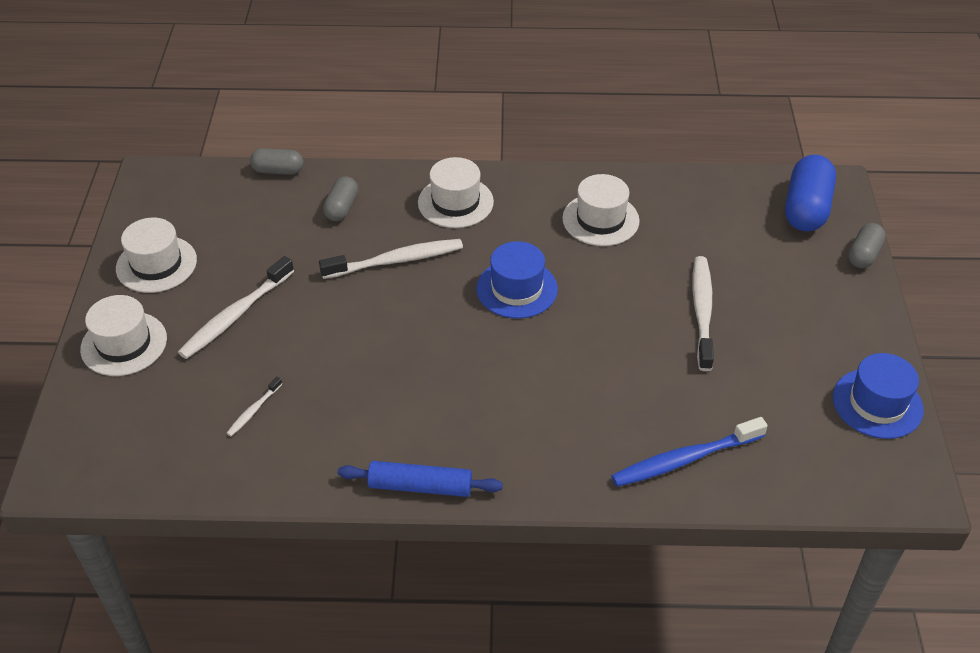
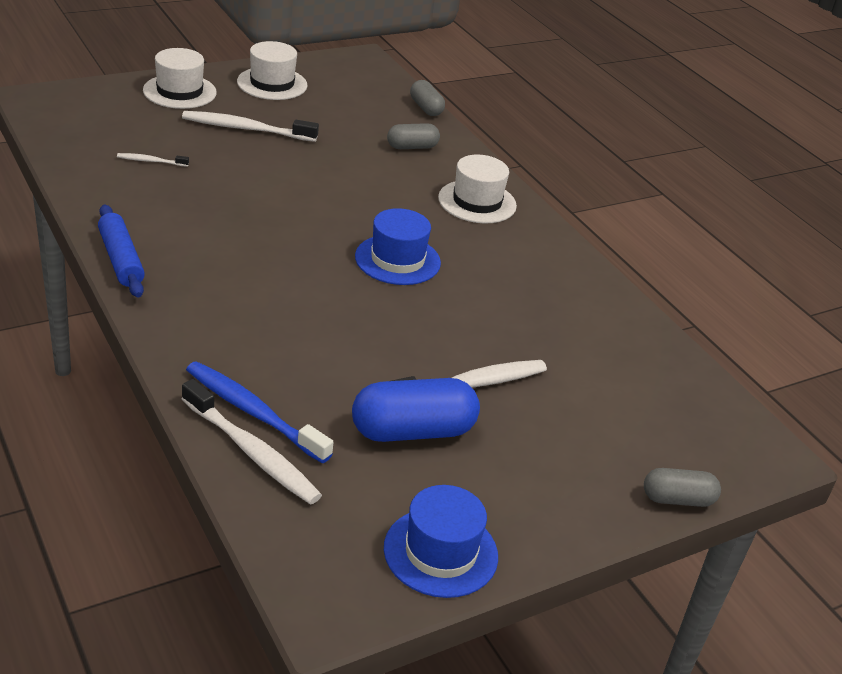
camera: 55 degrees right, 10 degrees down
white toothbrush [319,239,463,279] -> white toothbrush moved to [182,379,322,505]
white hat [562,174,640,246] -> none
blue capsule [785,155,836,232] -> blue capsule moved to [352,378,480,442]

